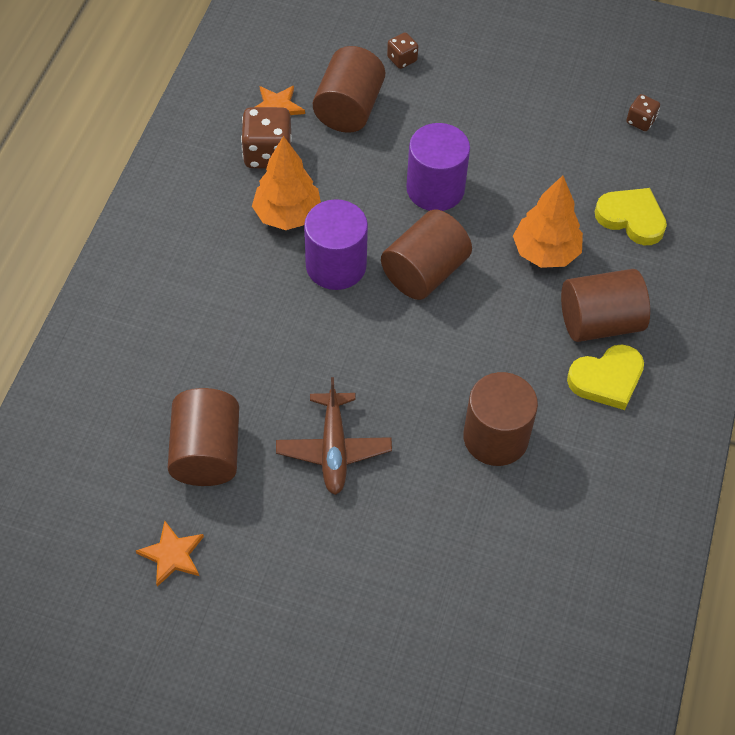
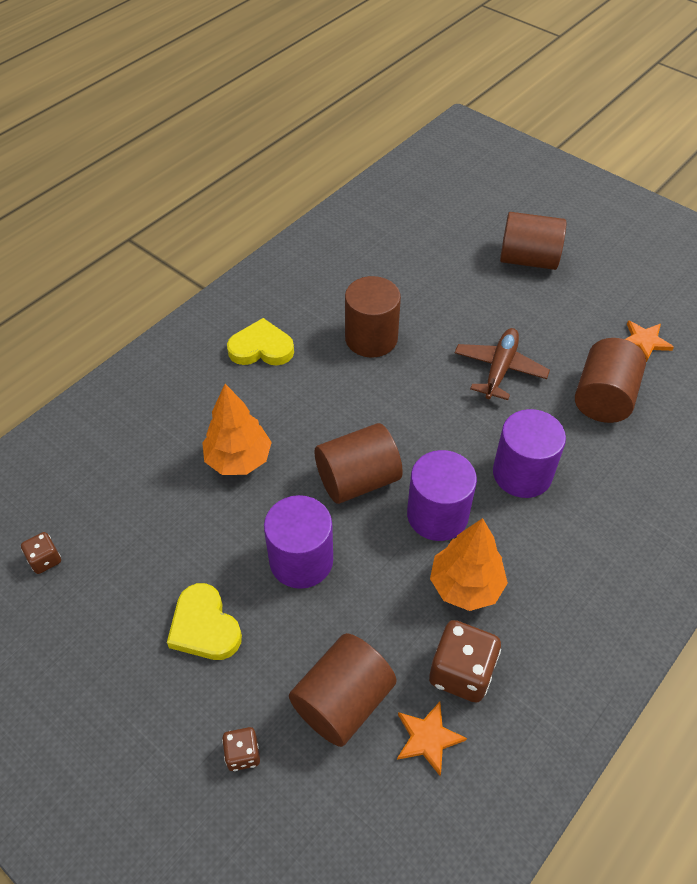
camera: 155 degrees left, 5 degrees down
brown cylinder [561,269,650,342] -> brown cylinder moved to [500,212,566,270]
yellow heart [595,188,667,245] -> yellow heart moved to [167,583,242,660]
none -> purple cylinder [493,409,566,498]

